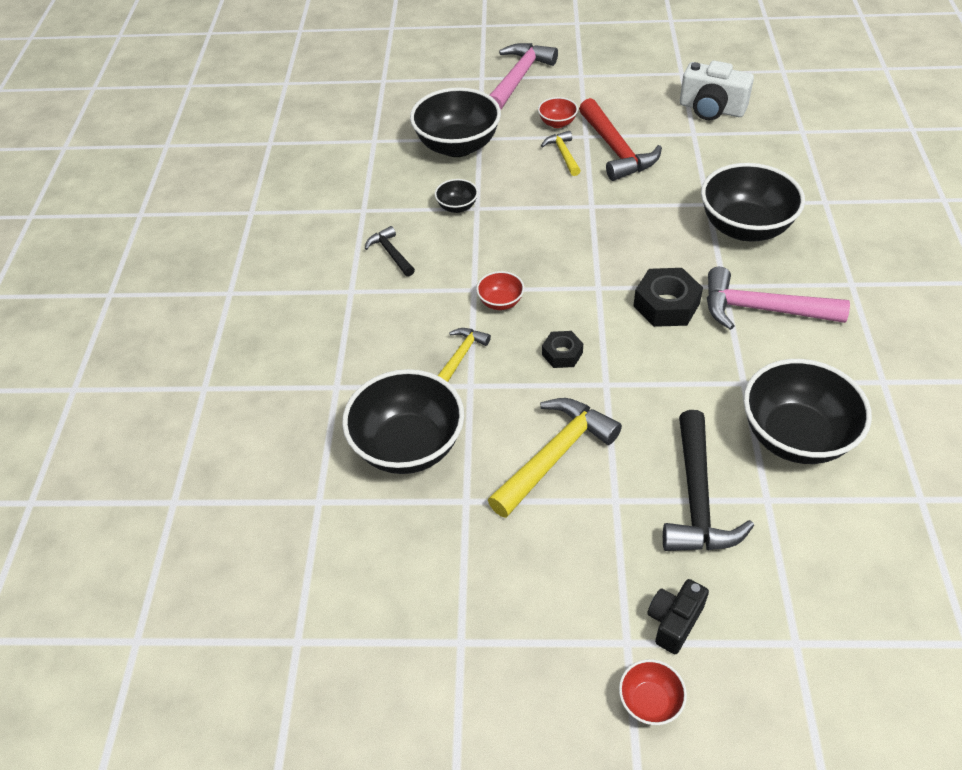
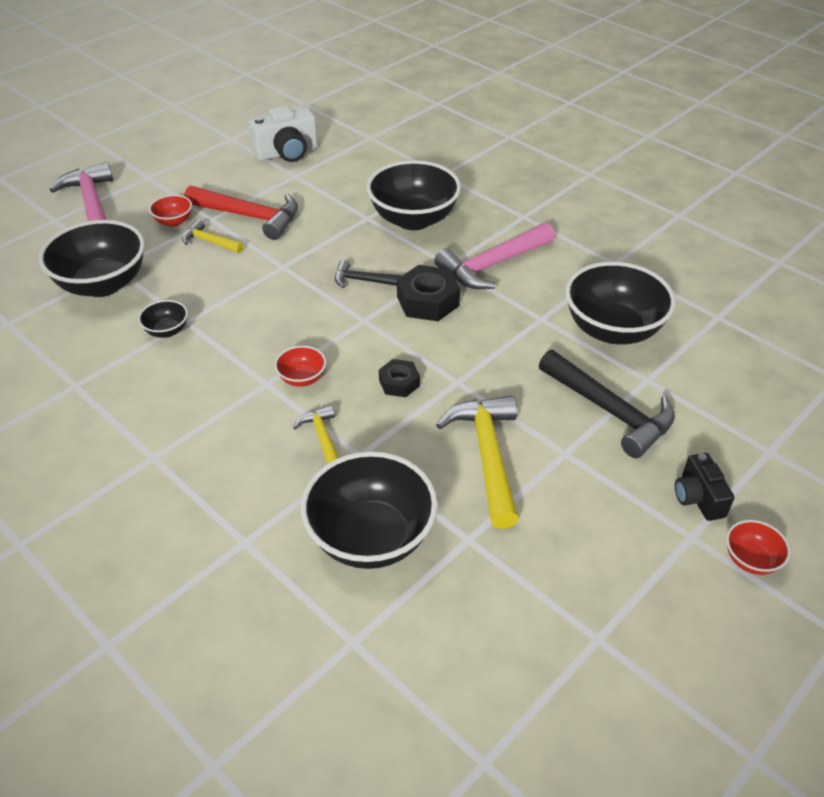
camera: 50 degrees left, 5 degrees down
black hammer [365,226,415,277] -> black hammer moved to [335,260,402,288]

